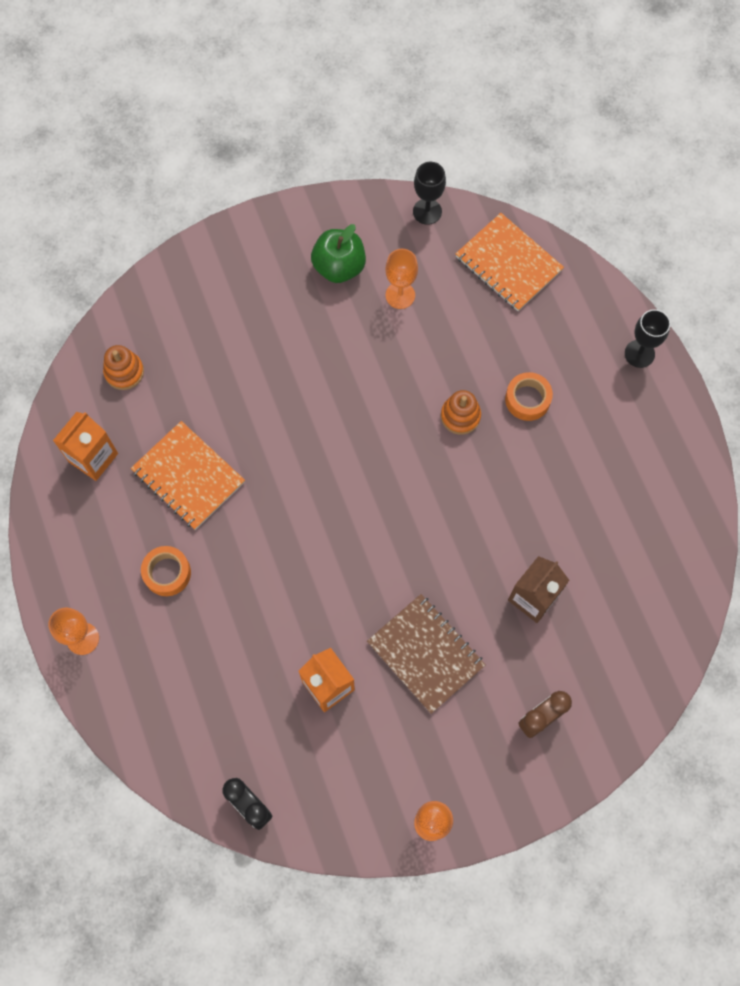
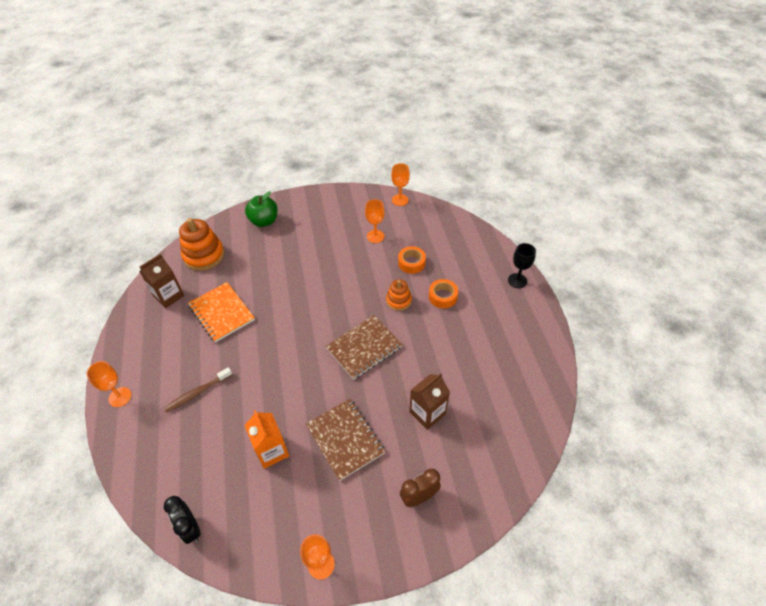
camera: 10 degrees right, 20 degrees down
orange carton [53,412,118,481] -> brown carton [139,254,184,308]
orange stacking toy [103,345,144,390] -> orange stacking toy [179,218,225,271], size x1.73
orange tape [141,546,191,596] -> orange tape moved to [398,246,426,274]
green apple [311,224,366,283] -> green apple moved to [245,191,278,227]
black goblet [413,162,446,225] -> orange goblet [391,163,410,206]
orange notebook [456,213,564,311] -> none
none -> brown toothbrush [164,367,232,413]
none -> brown notebook [325,315,403,380]

